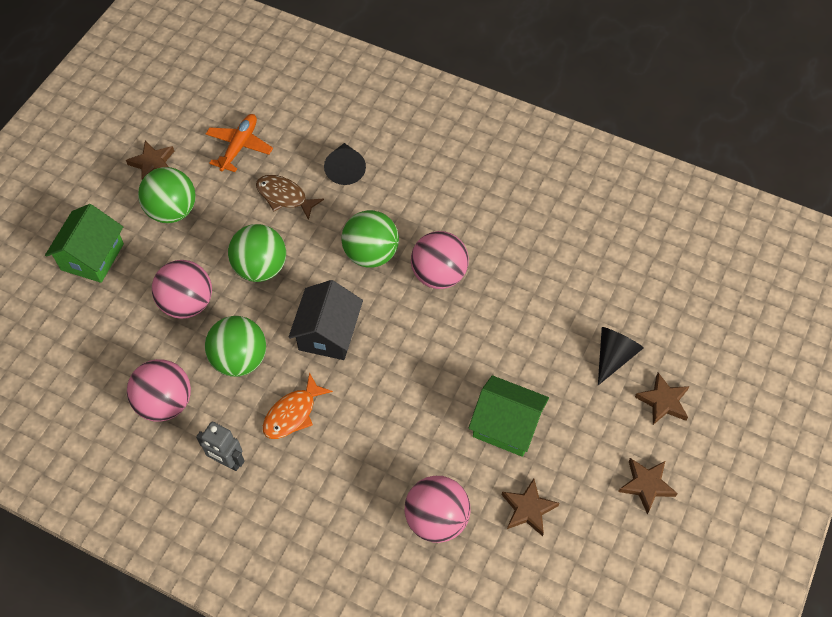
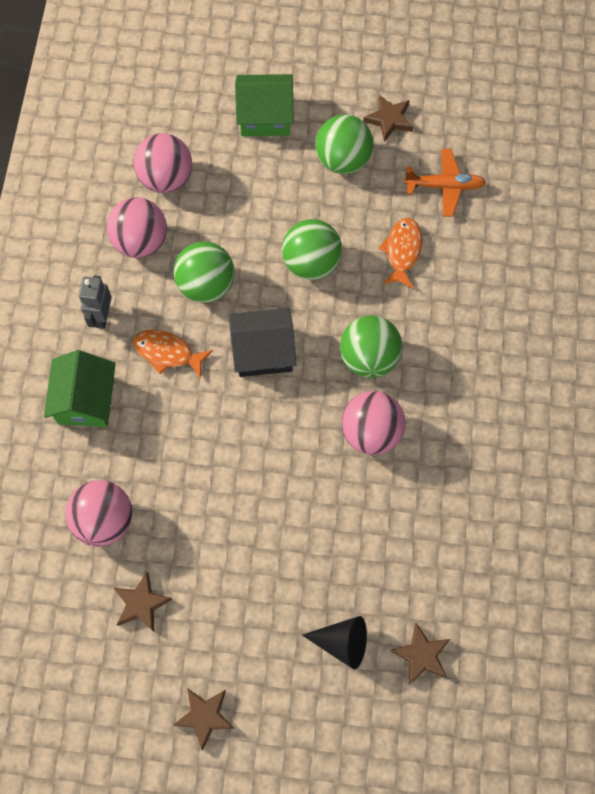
camera: 70 degrees right, 10 degrees up
pink ball [152,260,212,319] -> pink ball moved to [133,133,192,193]
brown fish [256,175,324,220] -> orange fish [379,218,422,288]
black cone [324,143,366,185] -> none
green house [469,375,549,457] -> green house moved to [44,350,116,427]
brown star [635,373,690,425] -> brown star moved to [391,623,450,685]

